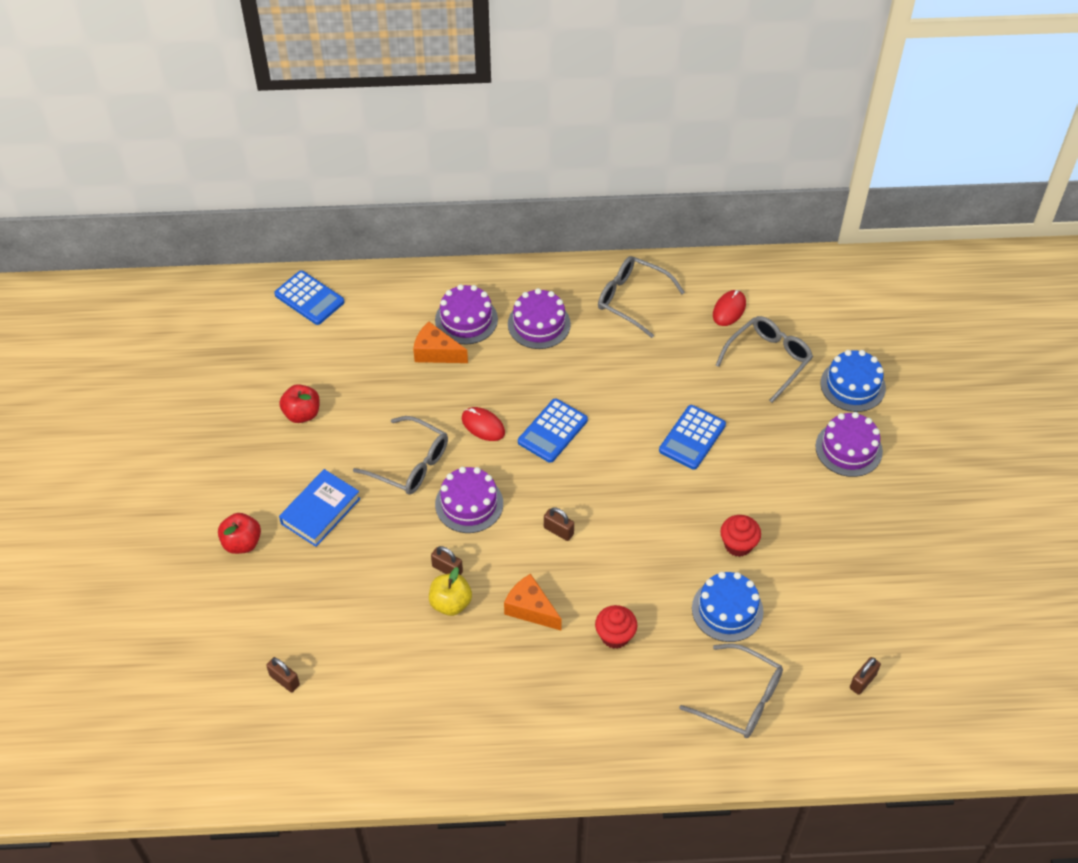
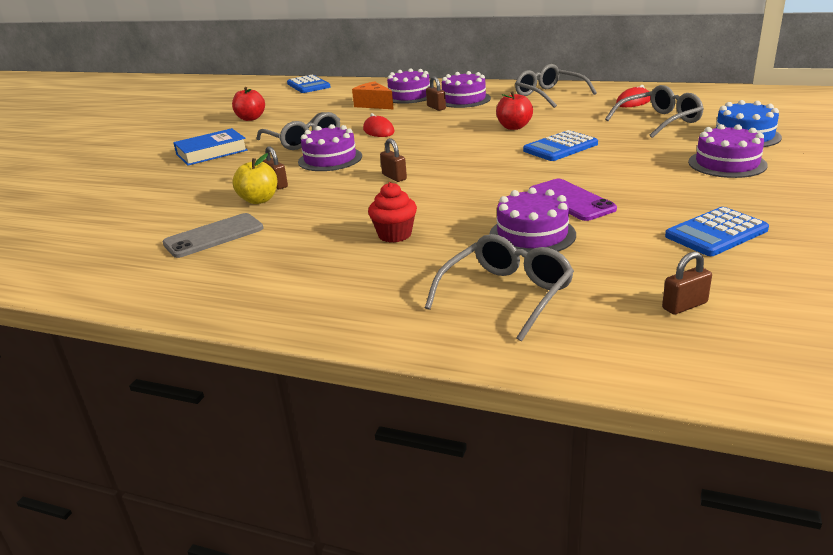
camera: 25 degrees right, 25 degrees down
red apple [218,513,261,554] -> red apple moved to [496,91,533,130]
brown padlock [266,657,300,693] -> brown padlock moved to [426,76,446,111]
orange cheese [504,574,562,631] -> none
blue calculator [518,398,588,463] -> blue calculator moved to [665,207,769,256]
grey glasses [679,643,783,738] -> grey glasses turned 105 degrees counterclockwise [425,234,574,342]
blue cake [692,572,764,642] -> purple cake [490,187,576,252]
red cupcake [720,515,761,557] -> purple phone [530,179,617,221]
none -> grey phone [162,213,263,258]

